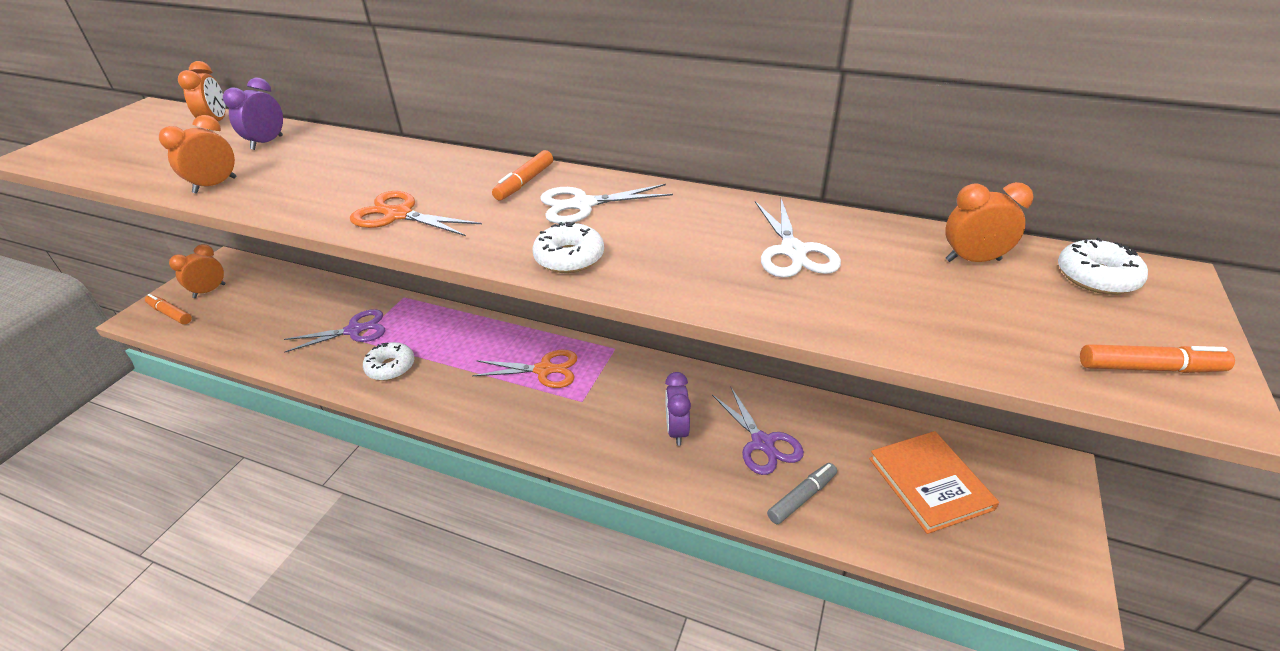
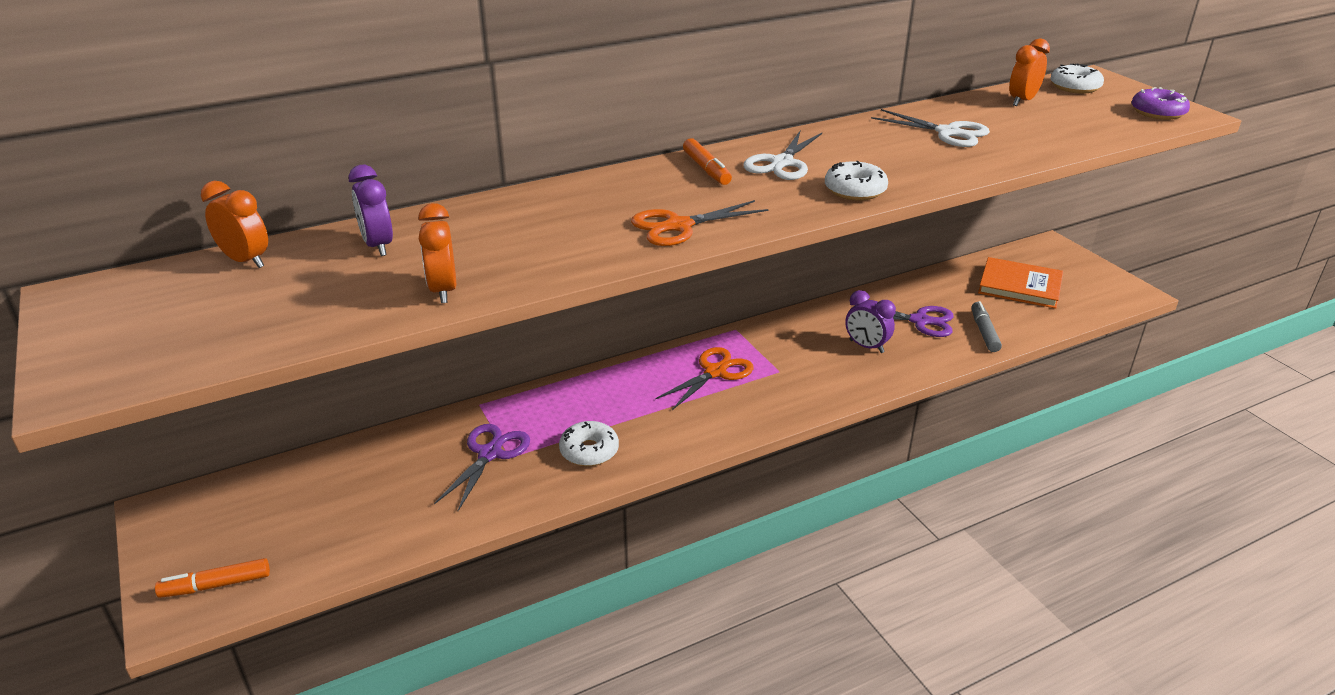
camera: 50 degrees left, 5 degrees down
orange clock [169,244,226,298] -> none
orange marker [1080,344,1235,373] -> purple donut [1132,87,1190,120]

